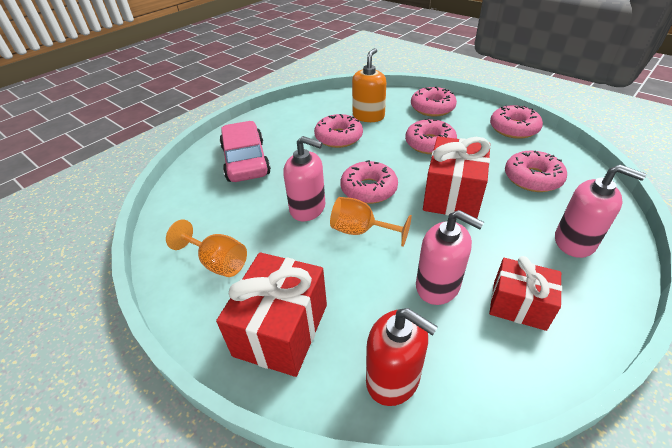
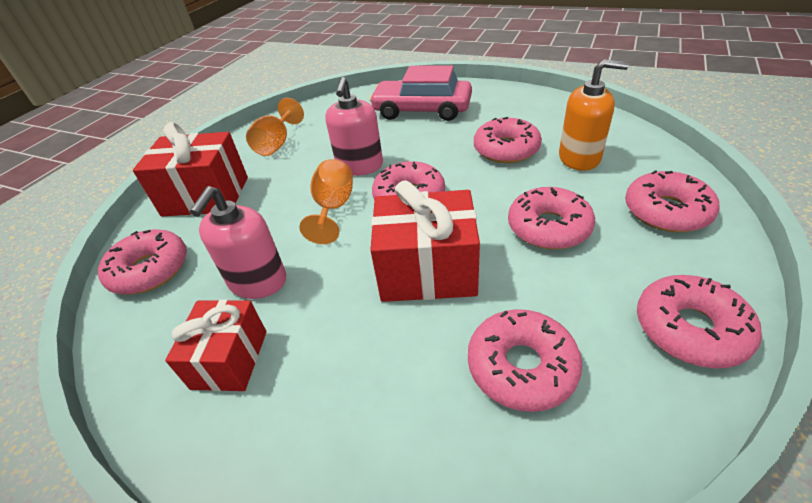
camera: 75 degrees right, 0 degrees up
pink car [220,121,271,182] -> pink car turned 135 degrees counterclockwise [369,65,472,121]
red soap dispenser [366,308,438,406] -> pink donut [98,229,187,295]
pink soap dispenser [555,165,646,258] -> none

